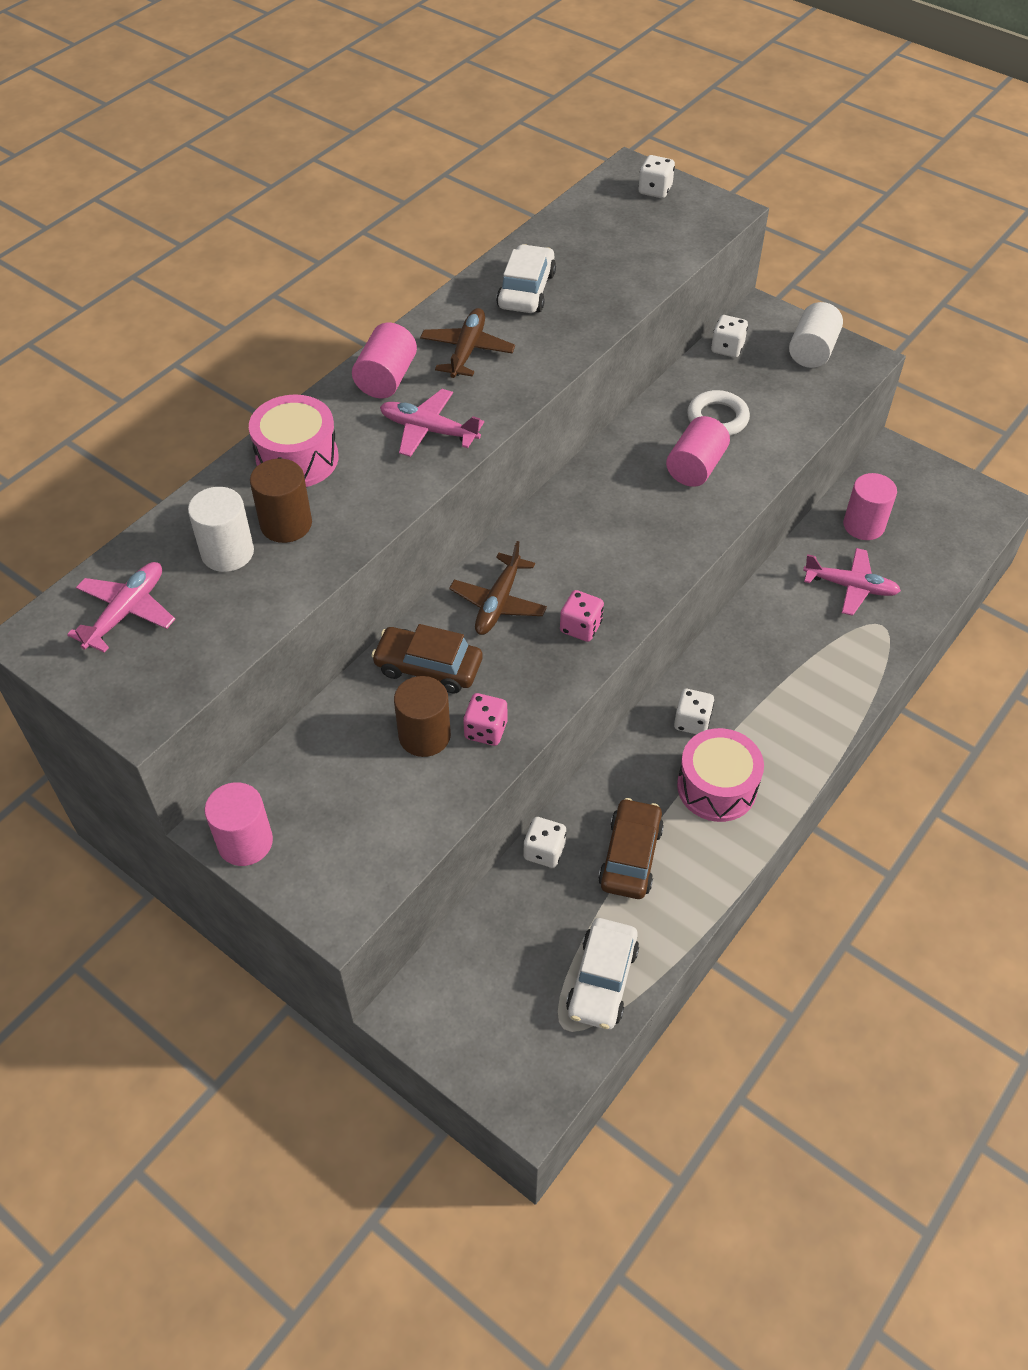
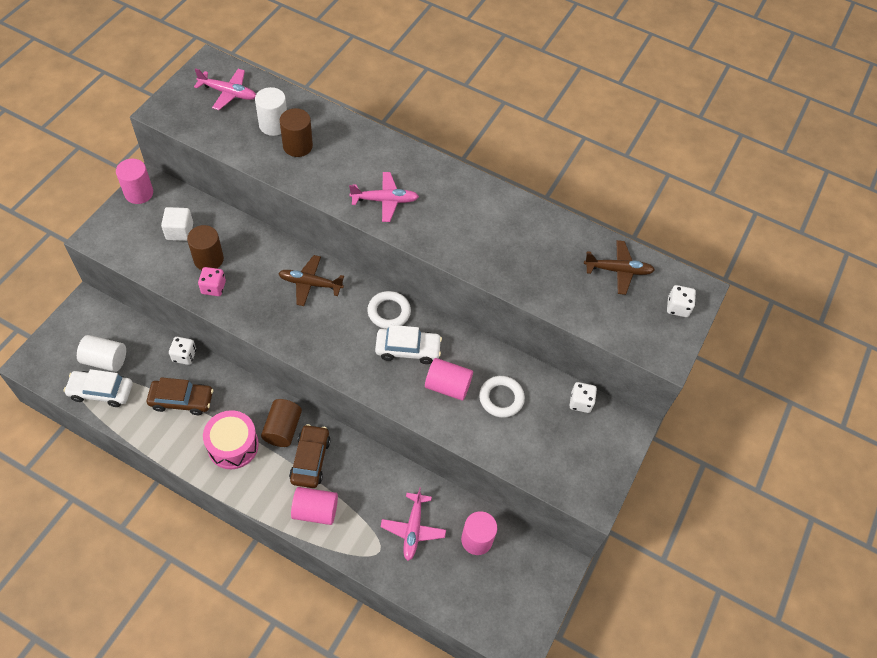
camera: 75 degrees right, 5 degrees up
pink drum [249,395,339,487] -> none
pink cylinder [352,323,417,398] -> pink cylinder moved to [291,487,338,525]
brown car [371,624,482,694] -> brown car moved to [289,424,330,488]
pink plane [380,389,484,457] -> pink plane turned 75 degrees clockwise [349,172,419,222]
brown plane [420,308,515,378] -> brown plane moved to [584,240,655,295]
white car [496,244,556,313] -> white car moved to [375,325,442,364]
pink dice [560,590,604,642] -> none
white dice [674,689,714,735] -> brown cylinder [261,399,302,447]
white cylinder [789,302,843,368] -> white cylinder moved to [77,335,126,372]
none -> white cube [161,207,193,241]
none -> white ring [367,291,411,329]

